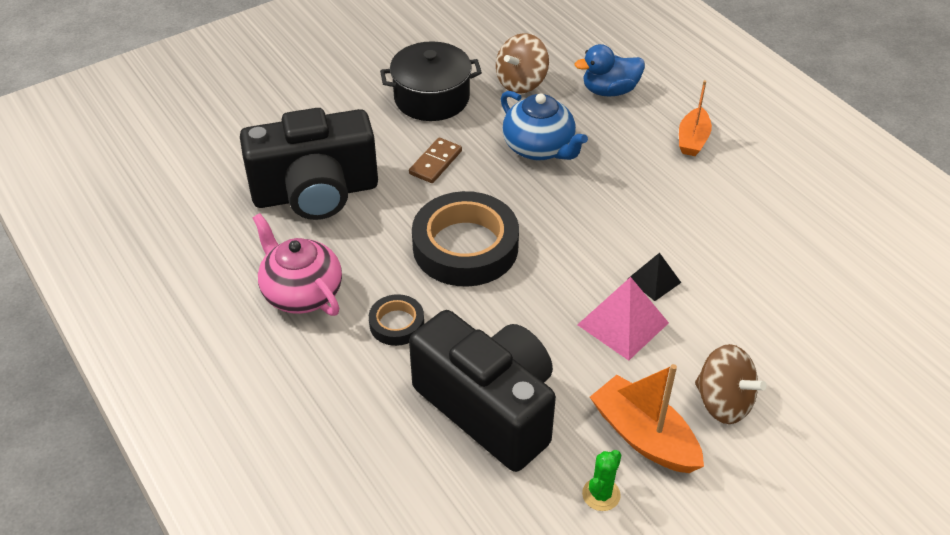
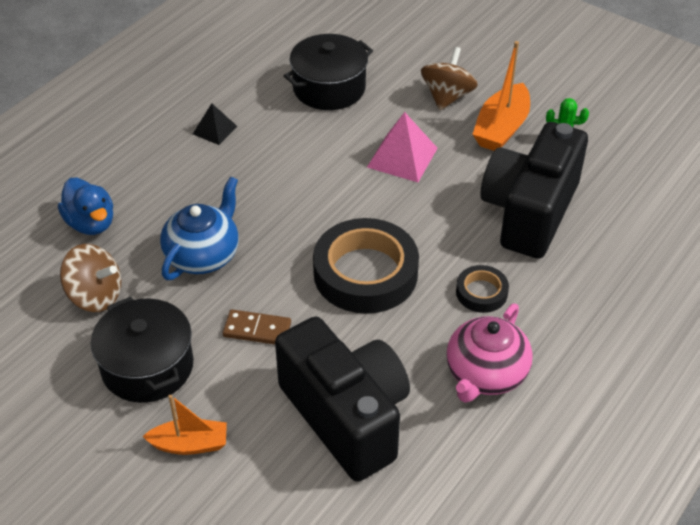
camera: 110 degrees left, 0 degrees up
black pyramid [628,253,681,301] -> black pyramid moved to [193,103,238,145]
orange boat [679,80,712,156] -> orange boat moved to [142,395,227,455]
none -> black pot [284,34,373,110]

